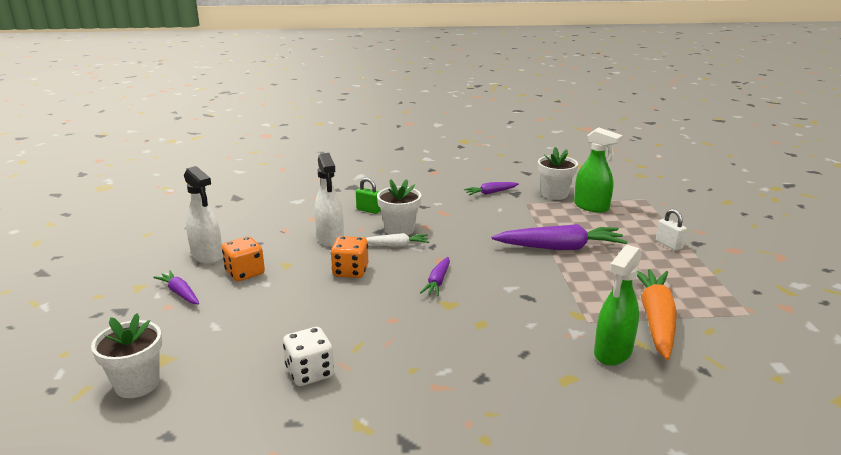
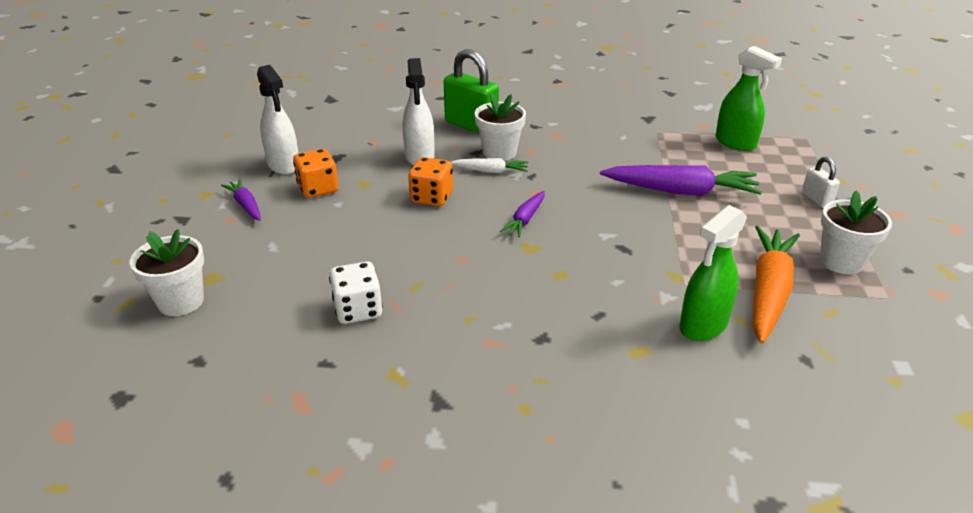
camera: 10 degrees right, 10 degrees up
green padlock [356,178,381,214] -> green padlock [443,49,499,134], size x1.95
purple carrot [464,182,519,195] -> none
white flower pot [538,147,578,200] -> white flower pot moved to [820,190,892,274]

